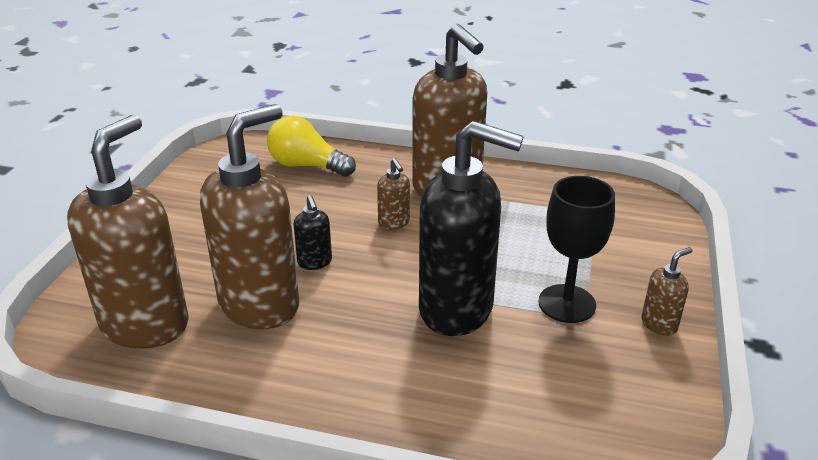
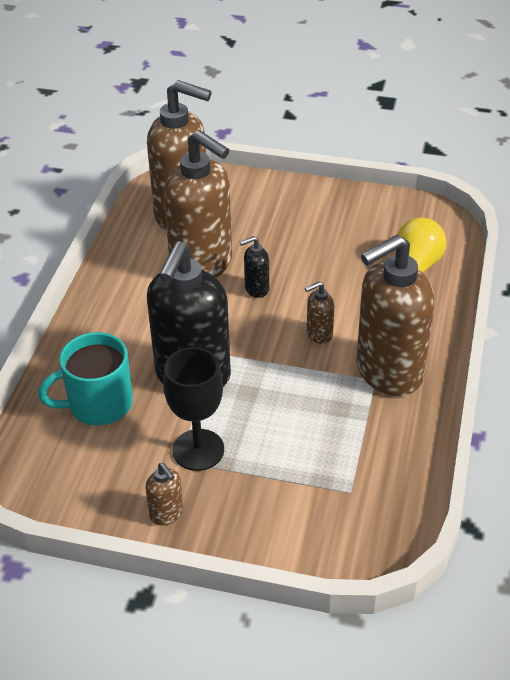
camera: 90 degrees right, 10 degrees up
none -> turquoise mug [38,332,133,425]

